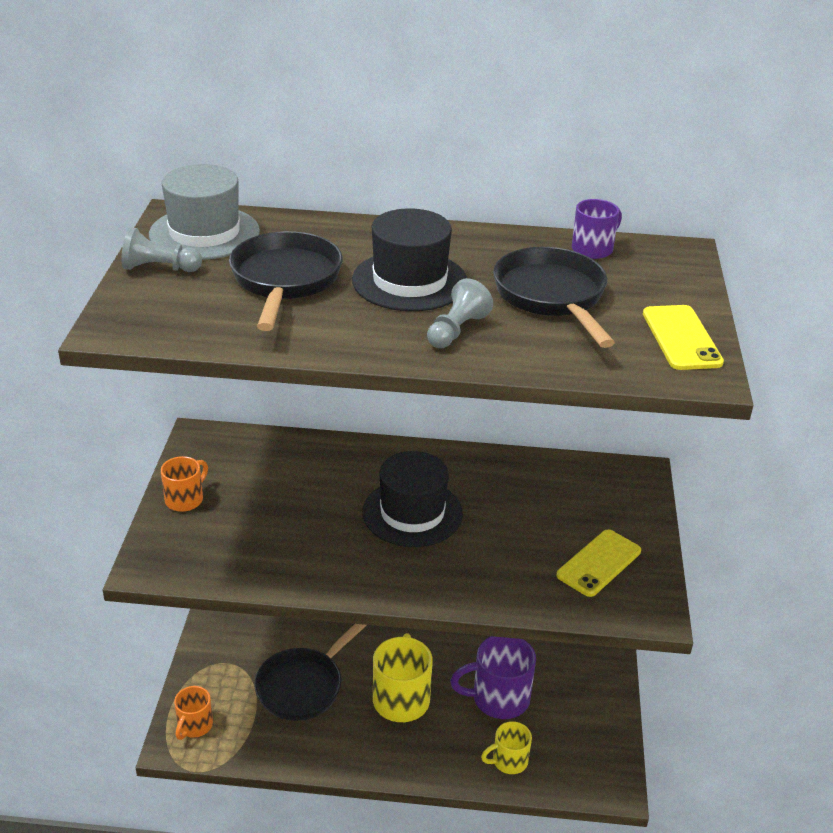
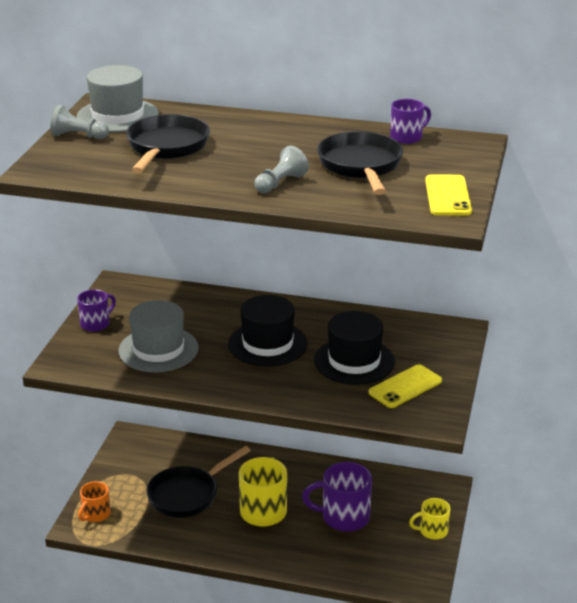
camera: 10 degrees right, 5 degrees down
orange mug [161,456,208,512] -> purple mug [77,290,116,332]
black hat [352,208,467,311] -> black hat moved to [314,311,395,385]
yellow mug [481,721,532,774] -> yellow mug moved to [409,498,450,540]
none -> grey hat [118,300,199,372]

